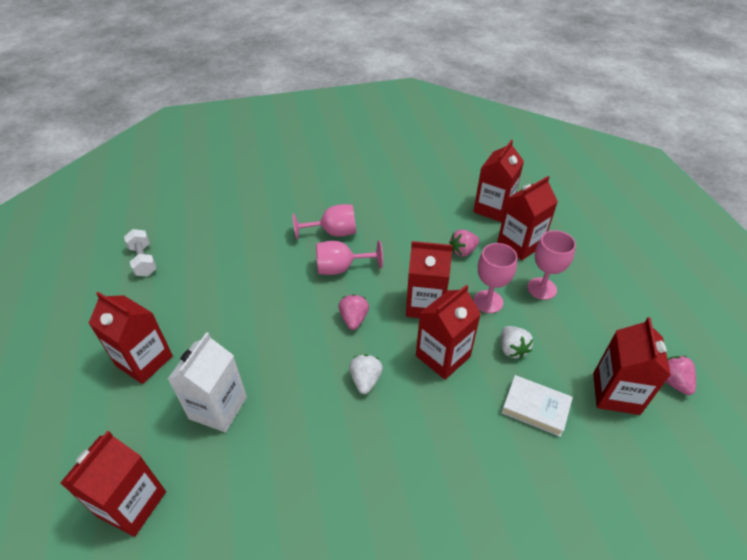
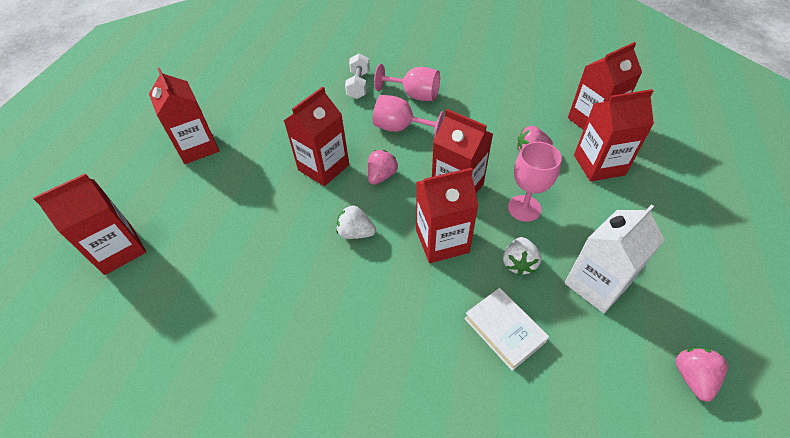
camera: 30 degrees right, 5 degrees up
white dumbbell [124,229,157,276] -> white dumbbell moved to [345,54,370,99]
white carton [168,332,247,433] -> white carton moved to [565,205,664,313]
white strawberry [349,355,383,394] -> white strawberry turned 105 degrees counterclockwise [336,205,376,239]
pink goblet [527,230,576,300] -> none
red carton [593,317,671,415] -> red carton moved to [283,86,349,186]

